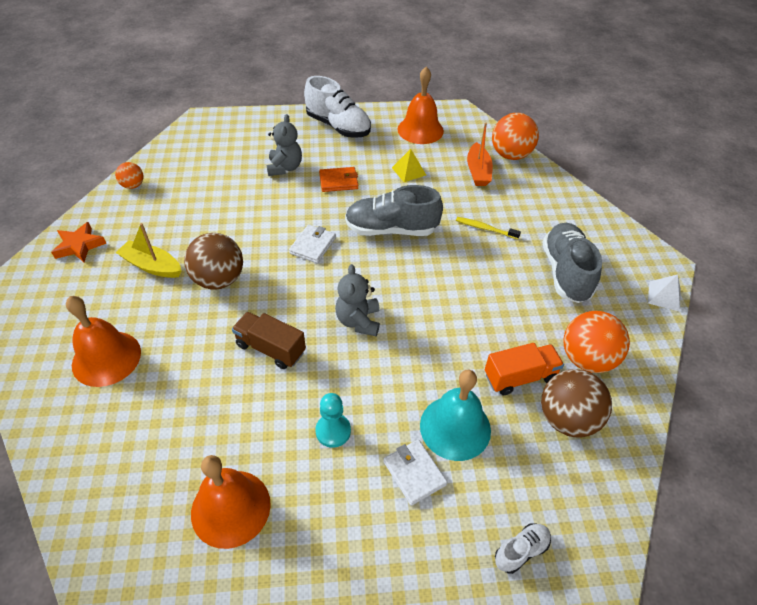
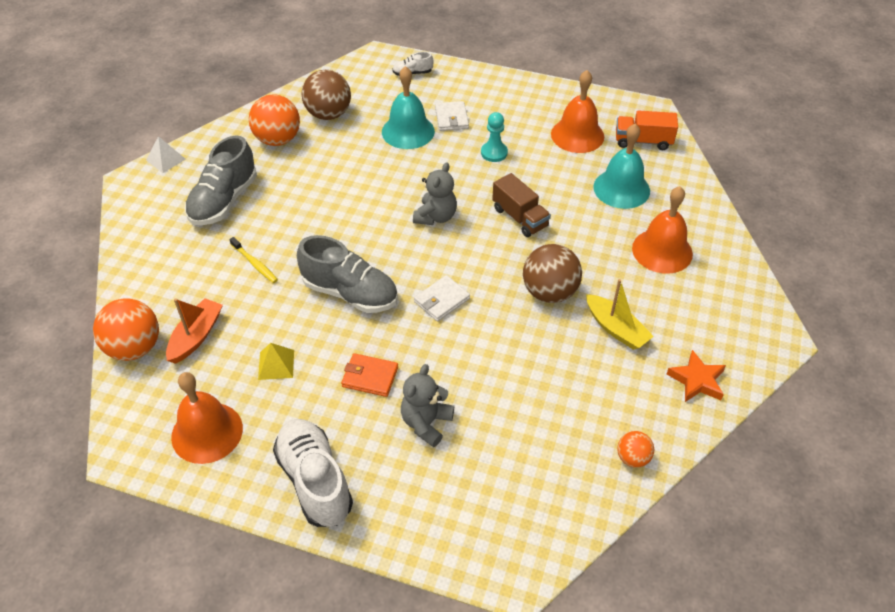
camera: 155 degrees left, 0 degrees up
orange truck [485,343,564,395] -> orange truck moved to [616,110,678,150]
none -> turquoise bell [593,124,650,209]

